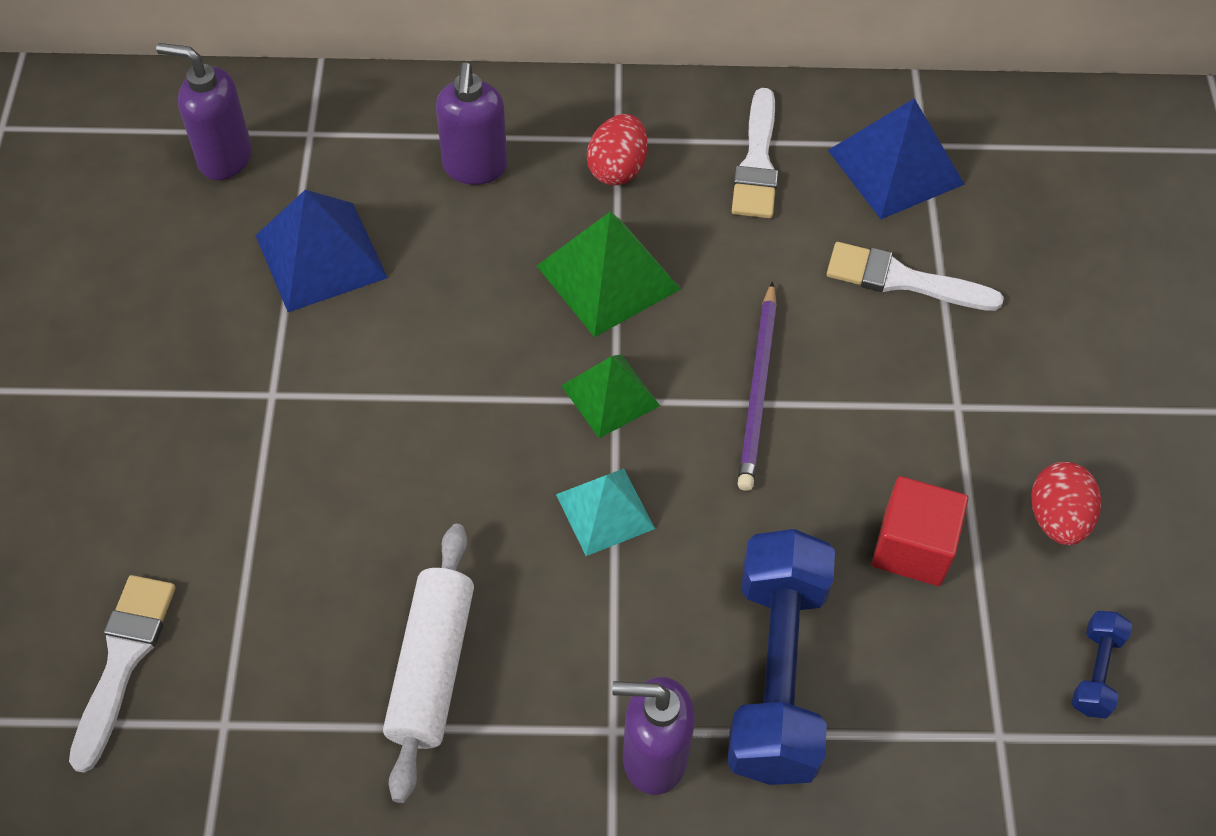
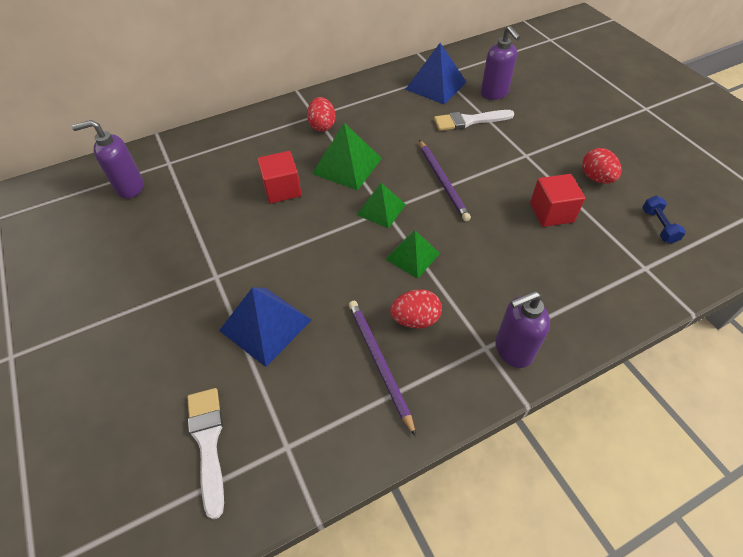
camera: 25 degrees left, 5 degrees down
blue pyramid [255,190,388,312] -> blue pyramid moved to [219,288,312,367]
white rolling pin [383,524,474,803] -> purple pencil [349,301,416,437]
purple soap dispenser [436,62,507,185] -> purple soap dispenser moved to [481,26,520,100]
turquoise pyramid [556,468,655,556] -> green pyramid [385,230,440,279]
blue dumbbell [727,529,835,785] -> none
white brush [732,88,778,218] -> none
none -> red cube [257,151,302,204]
none -> red egg [390,289,442,328]

